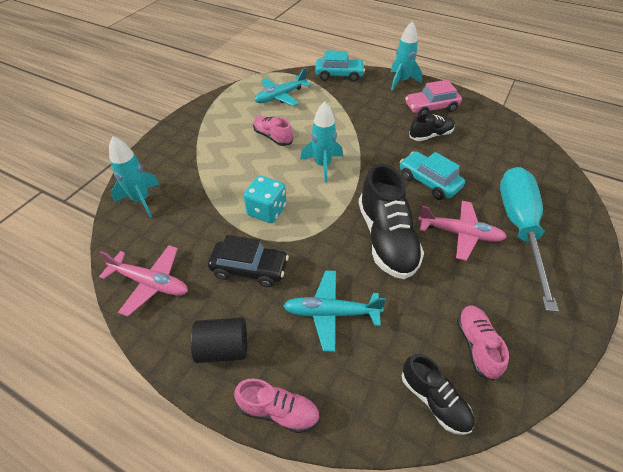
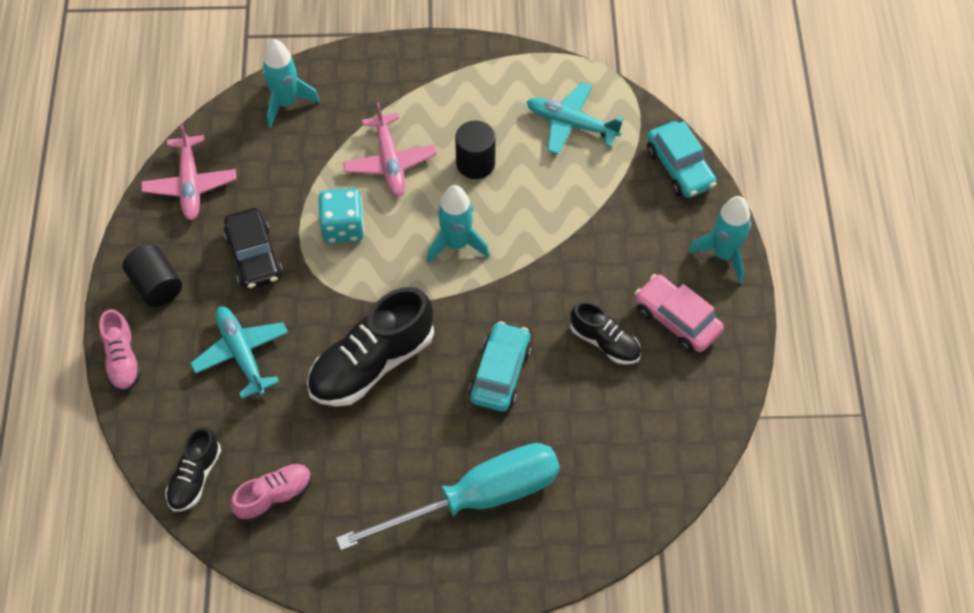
camera: 60 degrees right, 10 degrees up
pink shoe [253,116,293,146] -> black cylinder [455,120,496,179]
pink plane [418,201,507,261] -> pink plane moved to [343,102,437,197]

